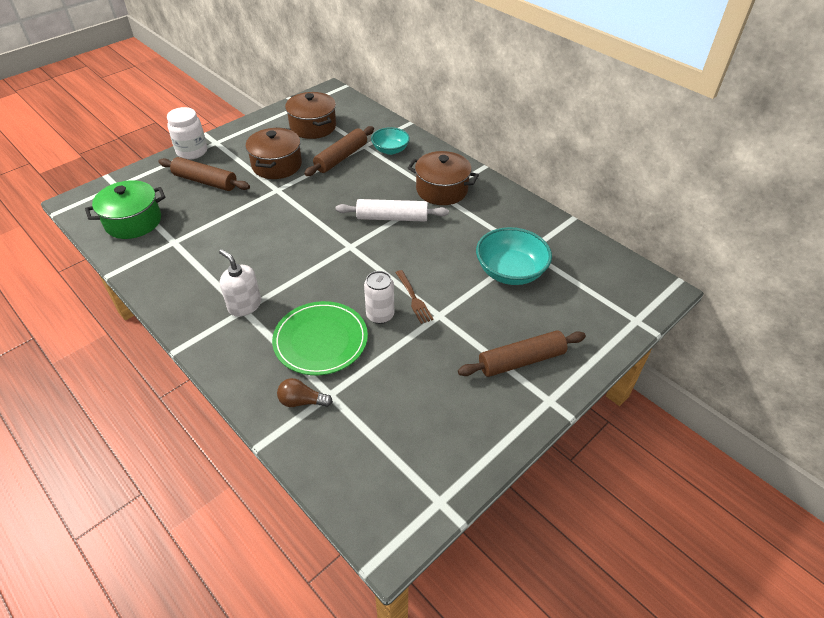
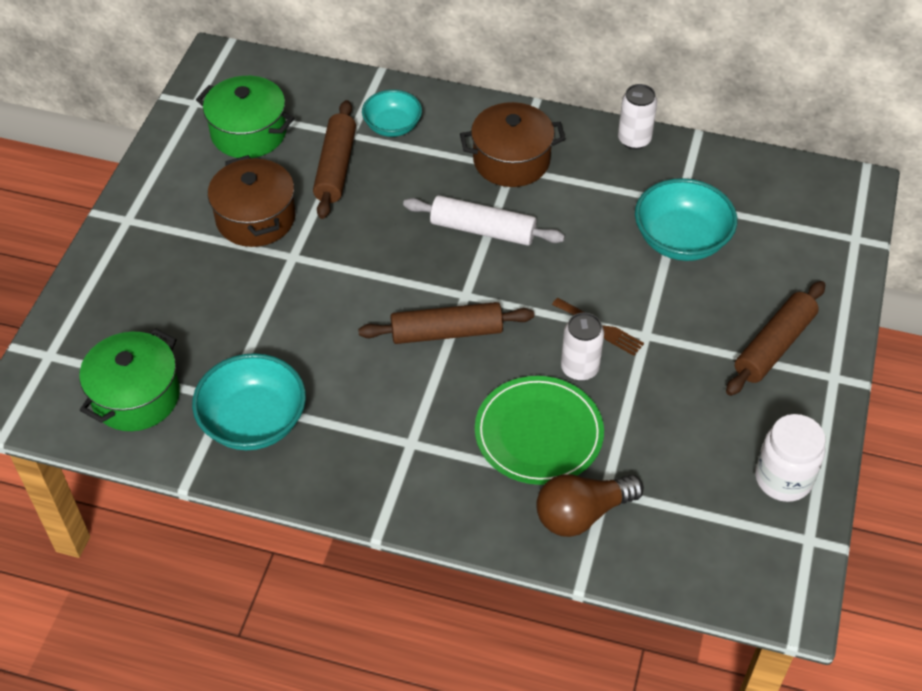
camera: 30 degrees left, 5 degrees up
brown rolling pin [158,157,250,191] -> brown rolling pin moved to [358,302,534,344]
white jar [167,107,207,160] -> white jar moved to [755,414,826,502]
white soap dispenser [219,249,261,317] -> none
brown light bulb [277,378,333,407] -> brown light bulb [536,474,644,537], size x1.63
brown pot [285,92,336,139] -> green pot [196,76,294,158]
white rolling pin [336,199,449,222] -> white rolling pin turned 45 degrees clockwise [403,195,565,246]
none -> turquoise bowl [192,353,306,450]
none -> white can [618,84,657,149]

